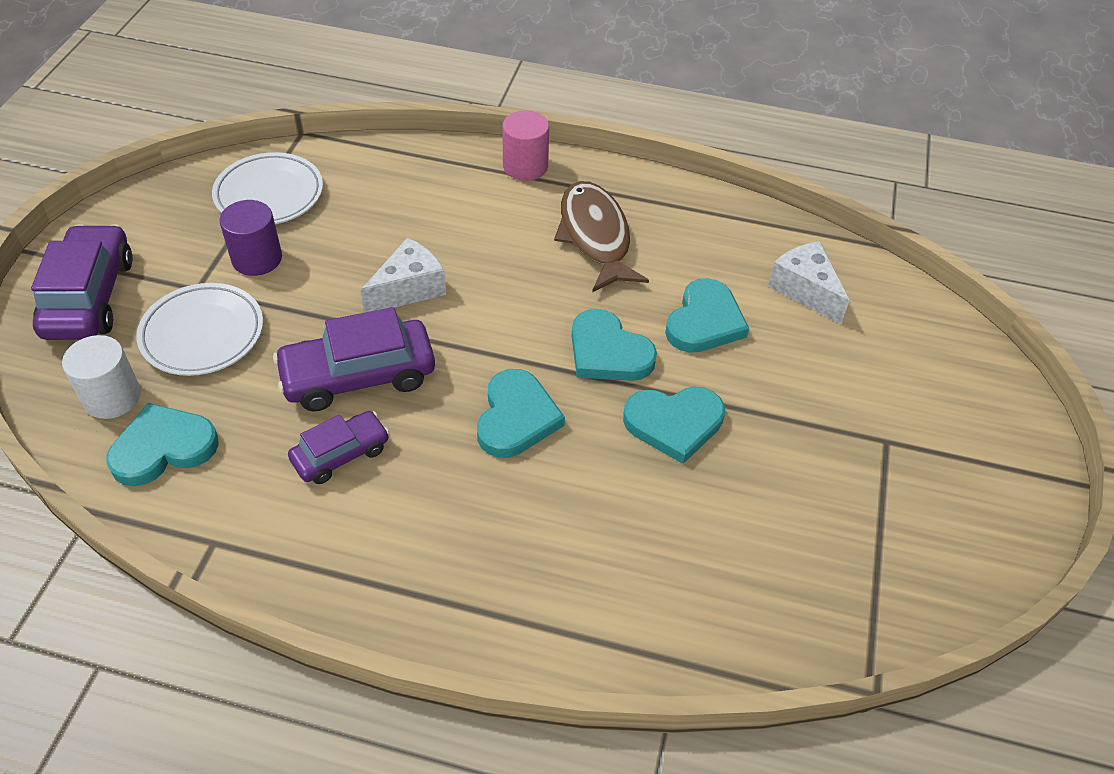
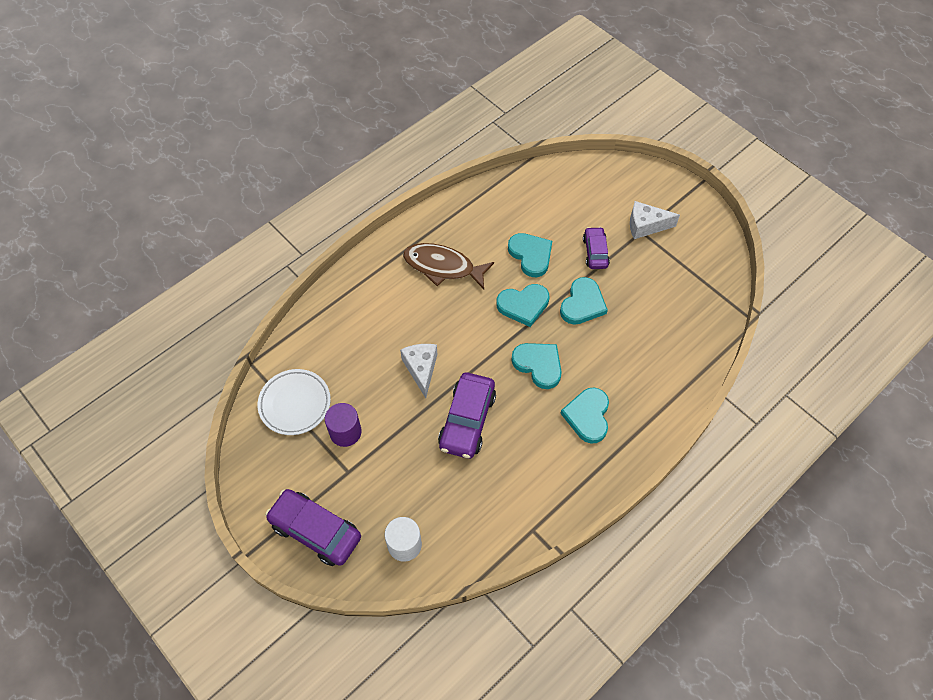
camera: 55 degrees left, 10 degrees up
turquoise heart [106,403,219,486] -> turquoise heart moved to [560,388,609,444]
white plate [136,283,263,376] -> none
purple car [288,411,389,484] -> purple car moved to [583,227,610,269]
pink cylinder [502,111,549,181] -> none
white cheese [768,241,850,324] -> white cheese moved to [630,201,680,239]

